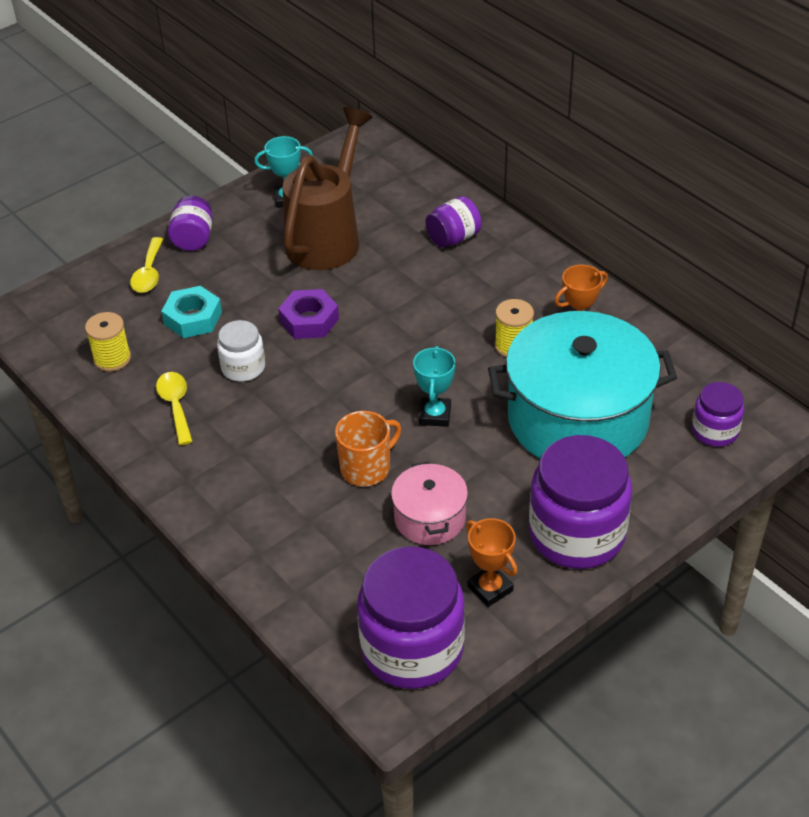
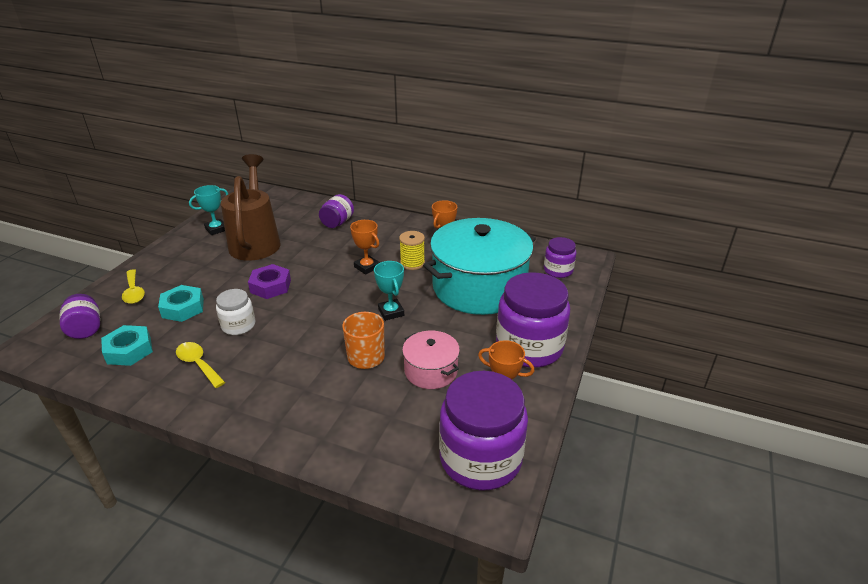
camera: 30 degrees left, 10 degrees down
yellow spool [85,312,131,372] -> turquoise nut [101,325,153,366]
purple jar [168,196,213,251] -> purple jar moved to [60,294,100,339]
none -> orange trophy [350,220,380,275]

